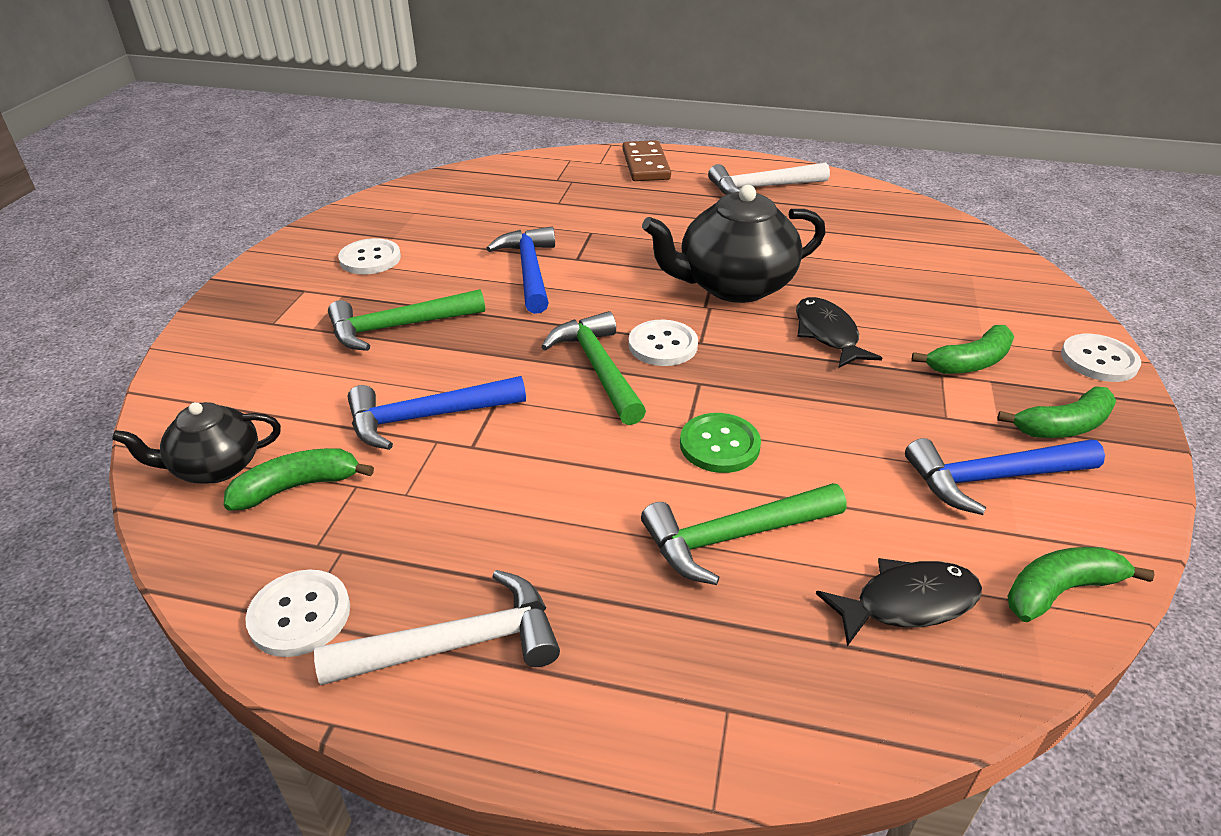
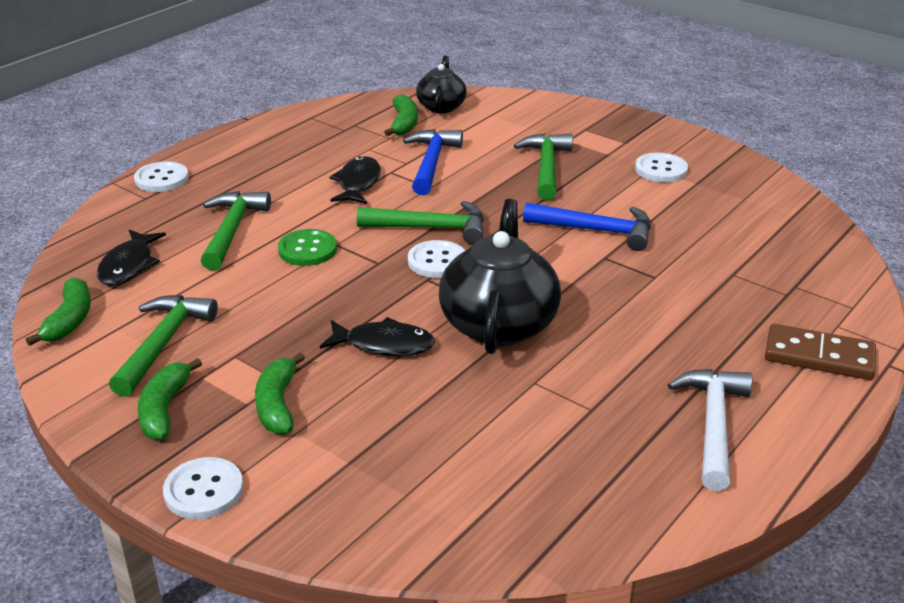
camera: 115 degrees right, 5 degrees down
white button [245,570,350,657] -> white button moved to [134,161,189,192]
white hammer [314,570,560,685] -> none
blue hammer [905,438,1105,515] -> green hammer [109,295,218,397]
none -> black fish [329,156,381,204]

